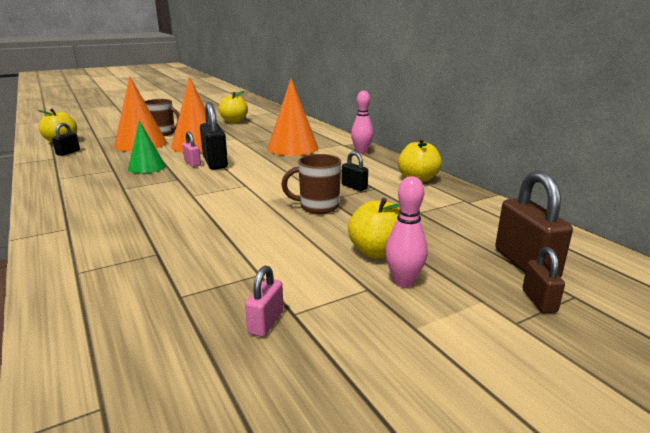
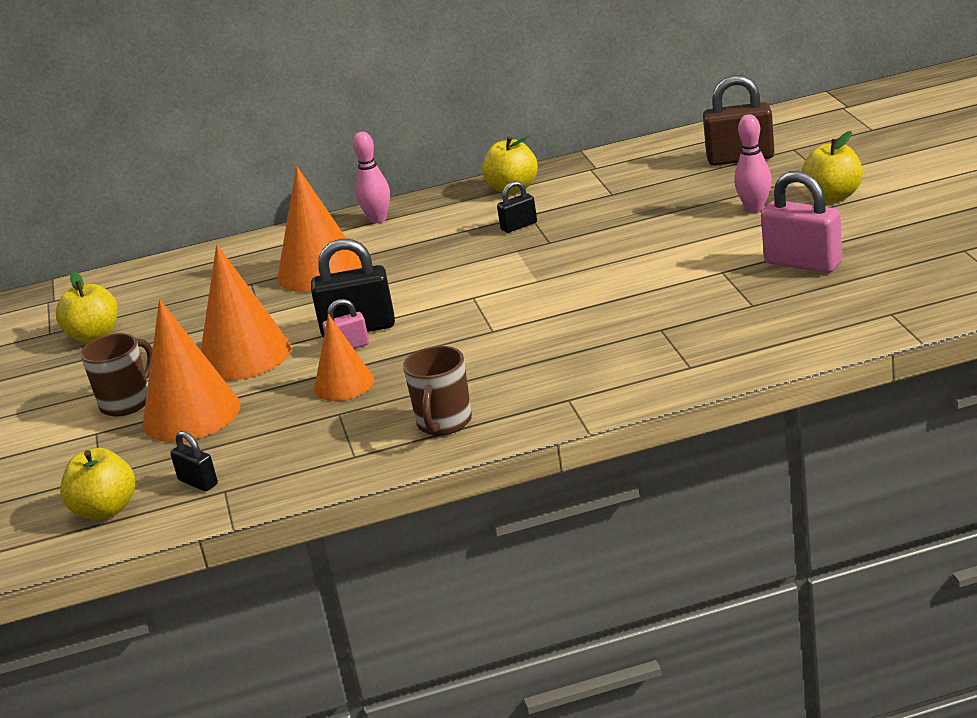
camera: 70 degrees left, 5 degrees up
green cone [128,120,166,173] -> orange cone [314,314,374,401]
pink padlock [245,266,284,337] -> pink padlock [761,171,842,273], size x1.87
brown mug [281,154,341,214] -> brown mug moved to [403,346,472,436]
yellow apple [348,198,400,259] -> yellow apple moved to [802,131,863,202]
brown padlock [523,247,565,313] -> none

